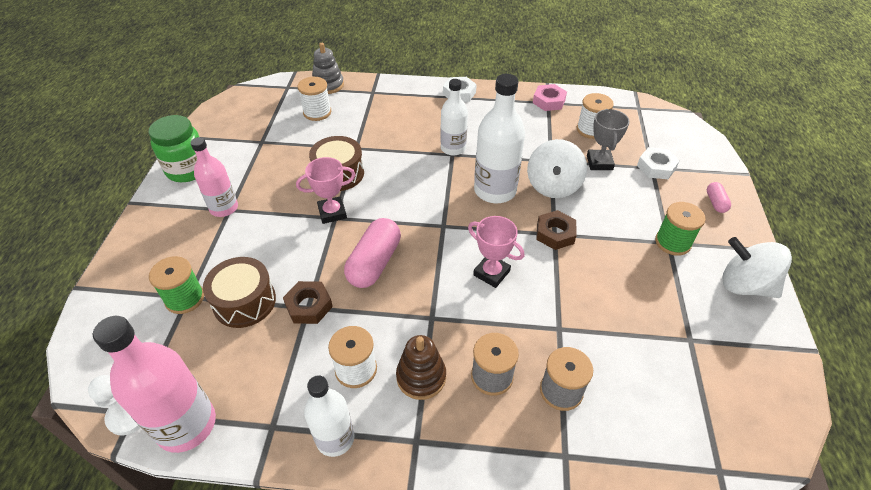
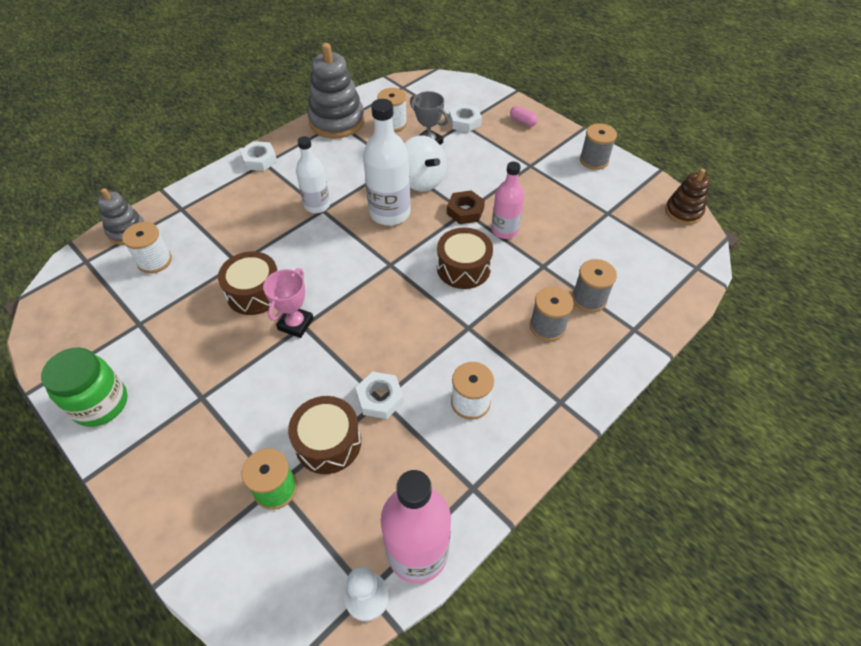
camera: 50 degrees left, 5 degrees up
pink bottle [190,137,238,217] -> pink bottle moved to [491,161,524,239]
brown nut [283,281,333,324] -> white nut [355,372,404,419]
white bottle [304,375,354,457] -> none
pink capsule [344,218,401,288] -> none
brown stacking toy [396,335,446,400] -> brown stacking toy moved to [665,169,710,225]
pink trophy [468,216,524,288] -> brown drum [437,227,493,289]
pink nut [533,84,567,111] -> grey stacking toy [307,43,365,138]
green spool [655,202,706,256] -> none
white spinning top [722,237,792,298] -> grey spool [580,123,617,170]

